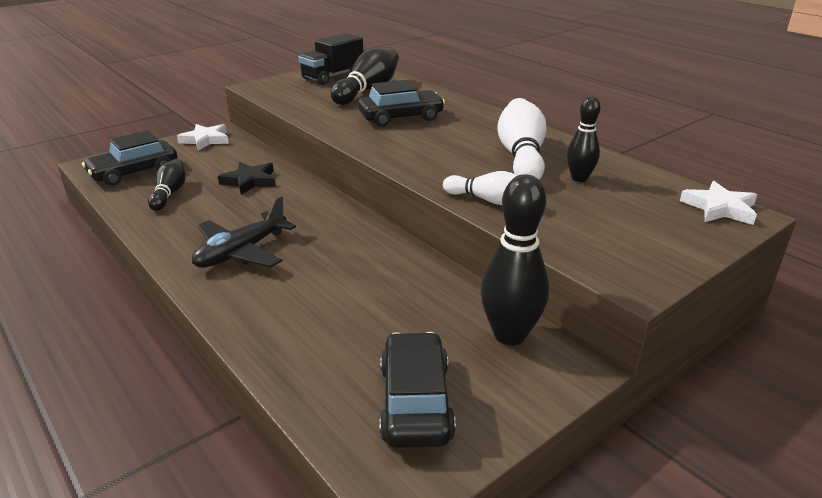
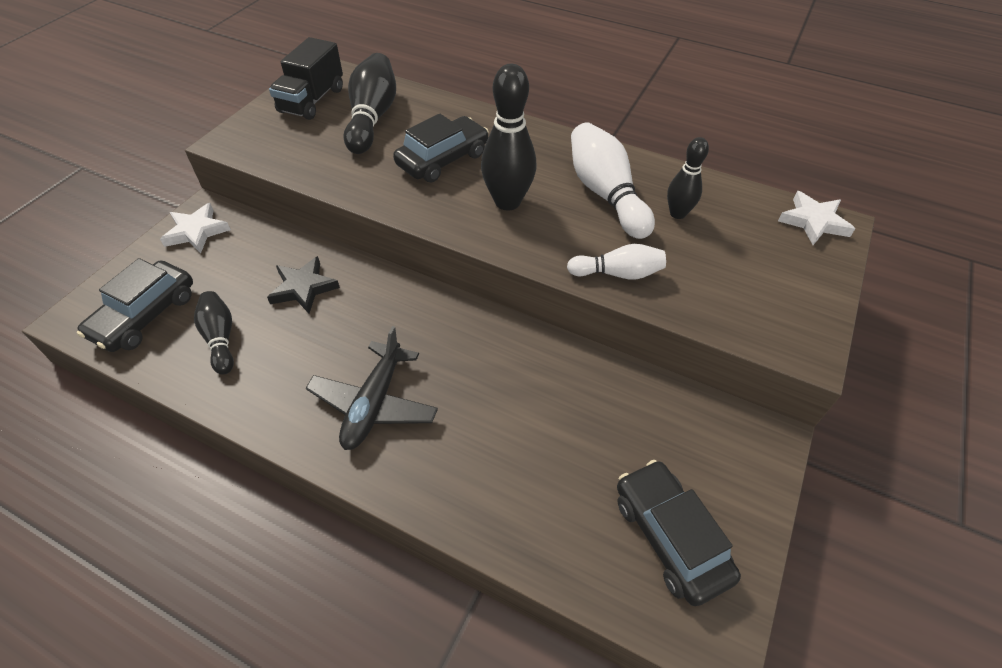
camera: 25 degrees left, 20 degrees up
black bowling pin [481,174,549,345] -> black bowling pin moved to [481,64,537,210]

